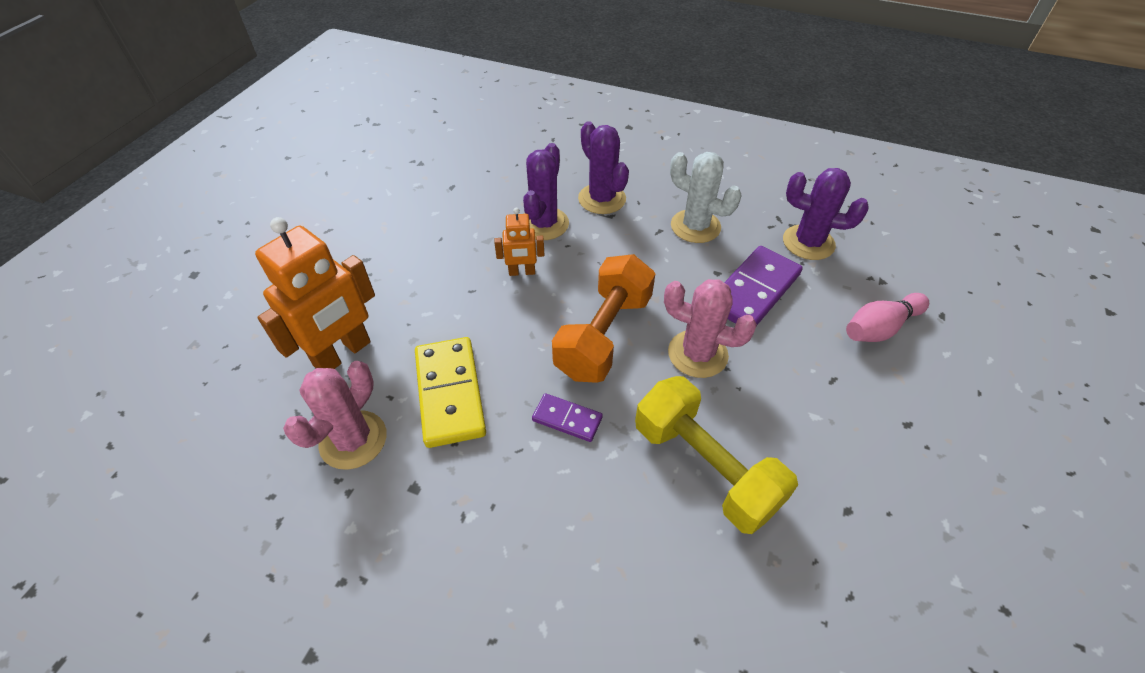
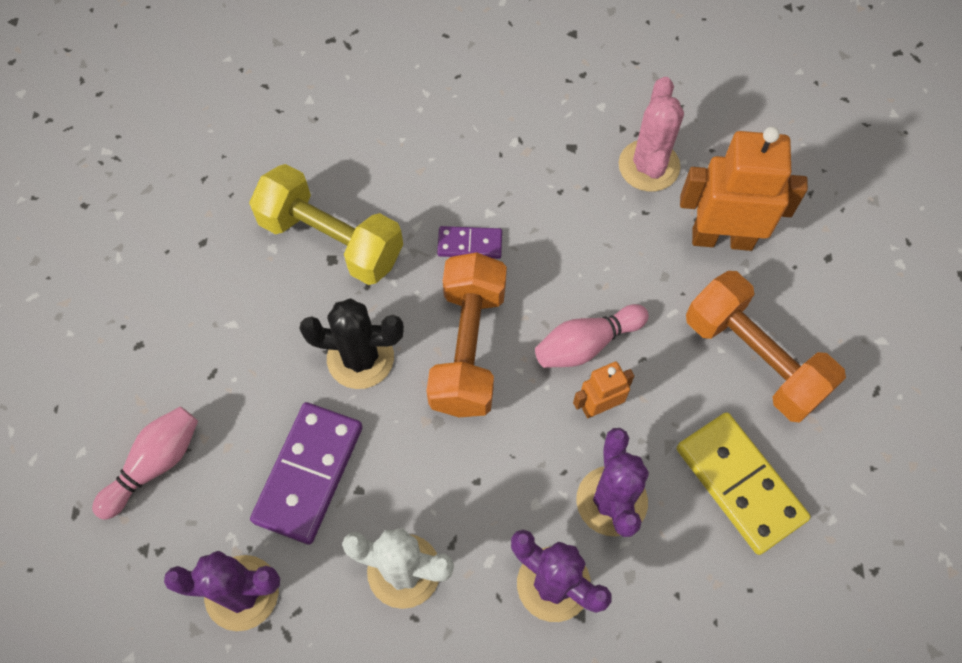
camera: 160 degrees right, 15 degrees up
orange robot [255,217,375,369] -> orange robot turned 75 degrees clockwise [680,127,808,251]
yellow domino [415,337,486,448] -> yellow domino moved to [677,412,811,555]
pink cactus [664,279,757,378] -> black cactus [300,298,404,389]
none -> pink bowling pin [535,304,649,368]
none -> orange dumbbell [686,271,846,422]

